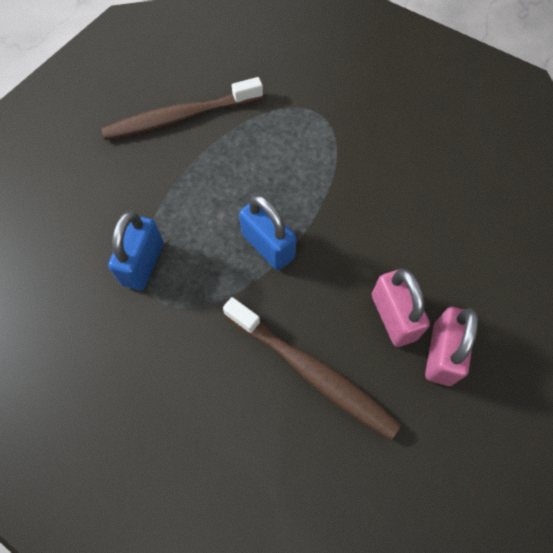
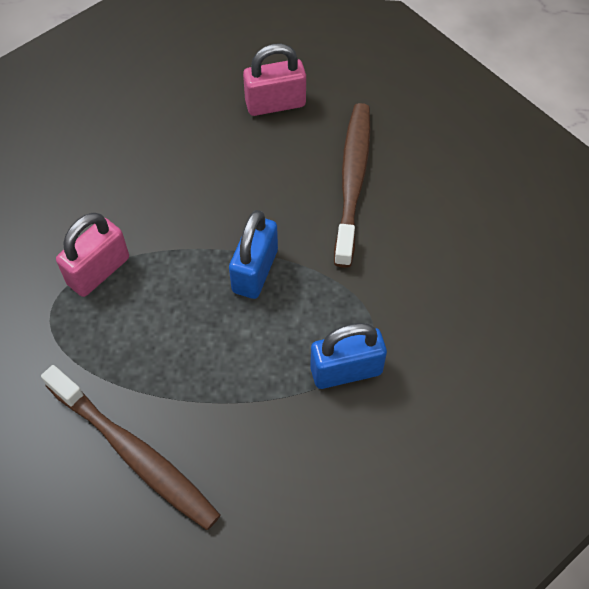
camera: 120 degrees left, 5 degrees down
pink padlock [372,269,430,347] -> pink padlock moved to [56,213,129,297]

